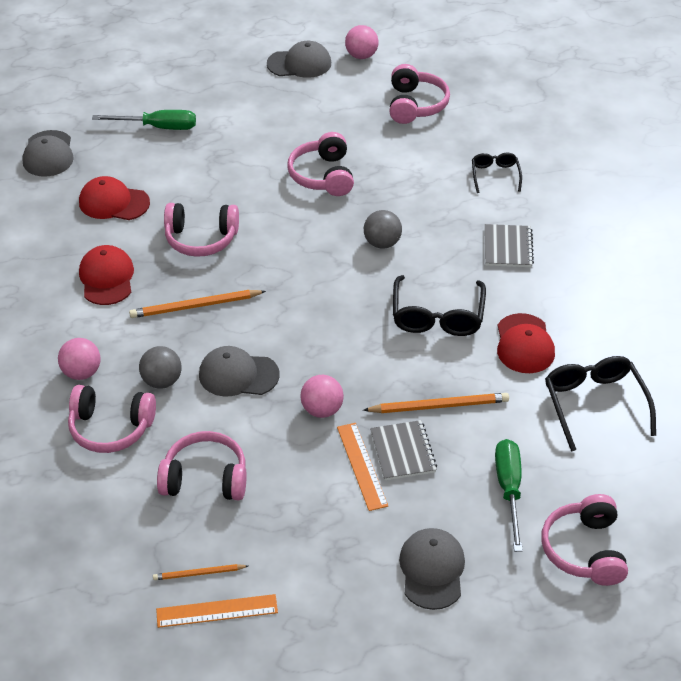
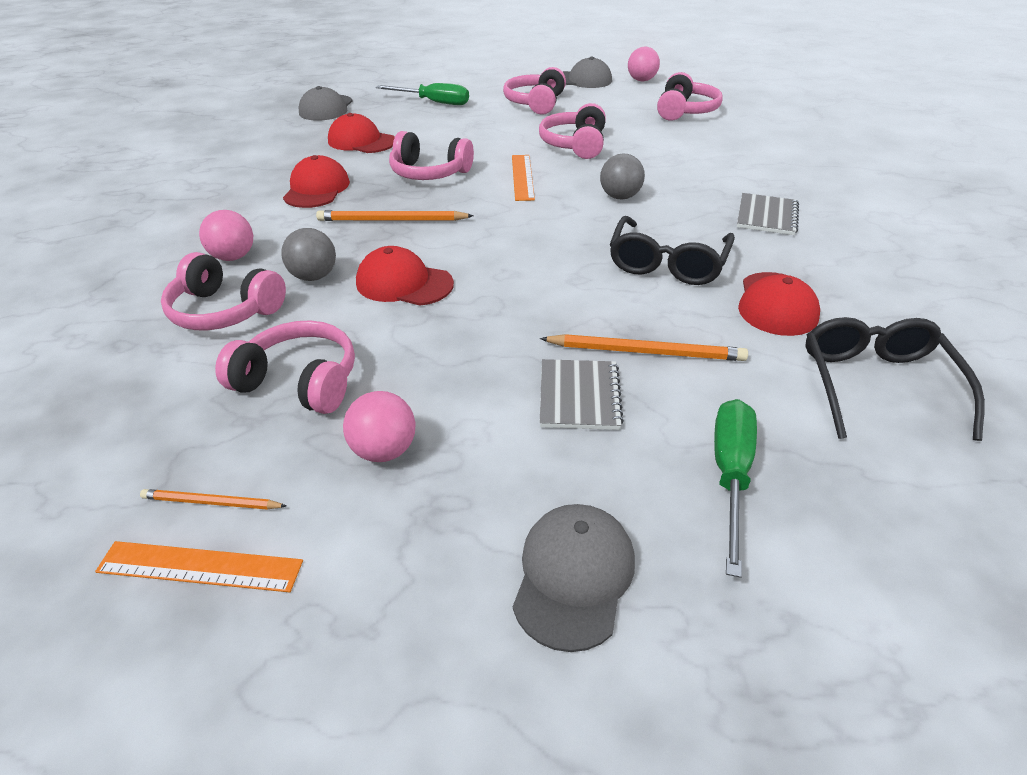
camera: 15 degrees right, 5 degrees down
grey cap [199,346,279,396] -> red cap [356,246,454,306]
pink ball [300,375,344,418] -> pink ball moved to [343,391,416,462]
orange ruler [337,423,388,511] -> orange ruler moved to [512,155,535,201]
black glasses [472,153,522,193] -> none
pink headphones [541,494,628,586] -> pink headphones moved to [503,67,566,115]

